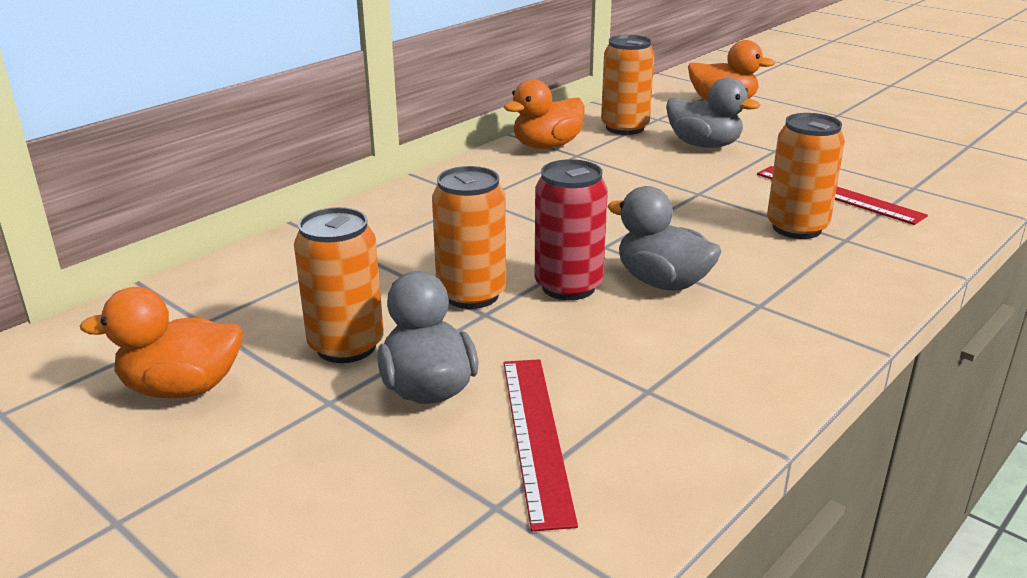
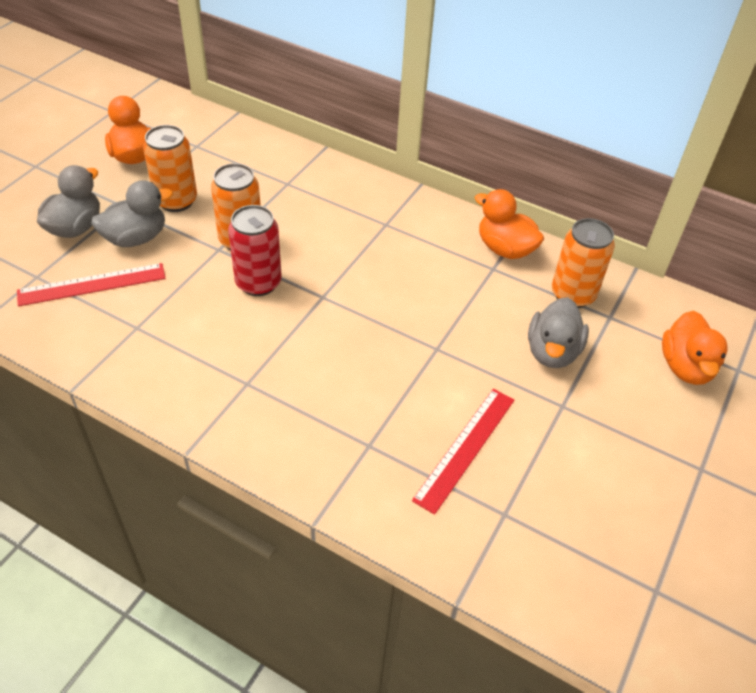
camera: 75 degrees right, 20 degrees up
grey duck [607,186,722,291] -> grey duck moved to [37,165,100,238]
orange can [767,113,845,239] -> none

